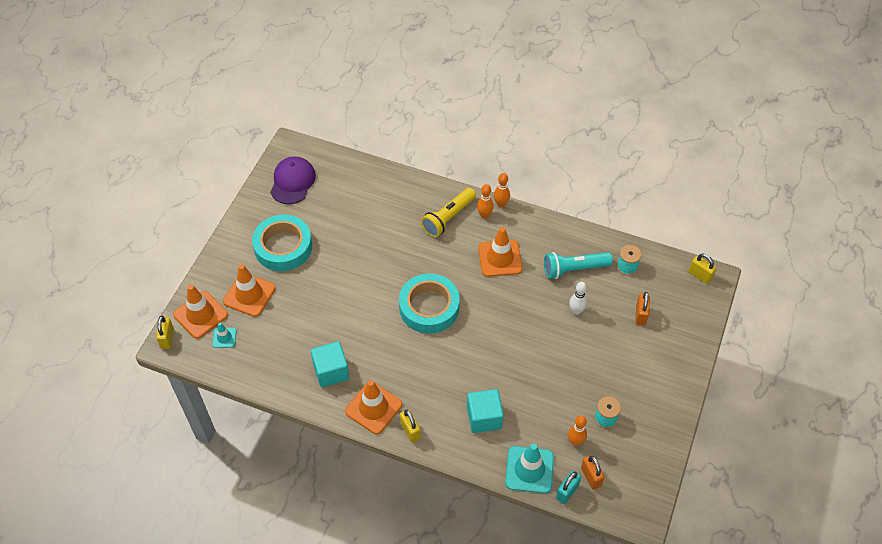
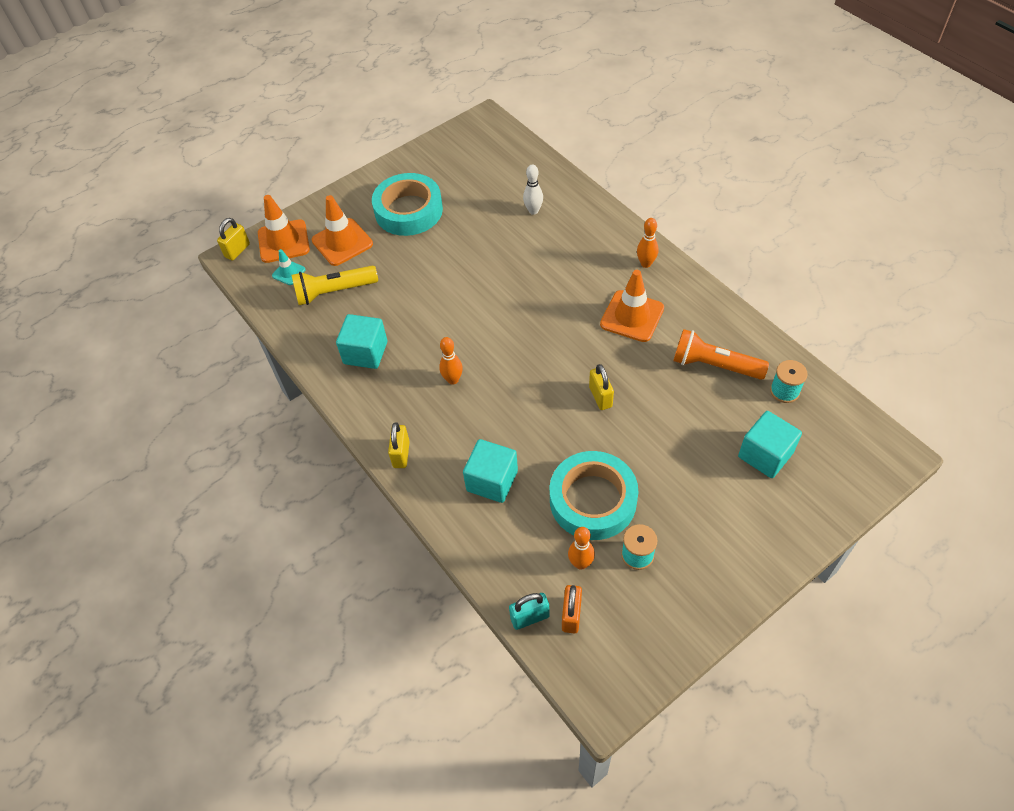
camera: 35 degrees right, 0 degrees up
purple cap [270,157,316,204] -> none
orange traffic cone [345,380,402,434] -> none
turquoise tape [399,274,460,334] -> turquoise tape moved to [550,451,638,540]
yellow flashlight [421,188,476,237] -> yellow flashlight moved to [292,266,378,305]
orange bowling pin [494,173,510,208] -> orange bowling pin moved to [439,337,463,385]
turquoise traffic cone [505,443,554,494] -> none
turquoise flashlight [544,252,613,279] -> orange flashlight [673,329,769,380]
white bowling pin [569,282,587,315] -> white bowling pin moved to [523,164,543,215]
orange padlock [635,292,650,325] -> turquoise cube [738,411,802,478]
yellow padlock [689,254,717,284] -> yellow padlock moved to [589,364,614,410]

